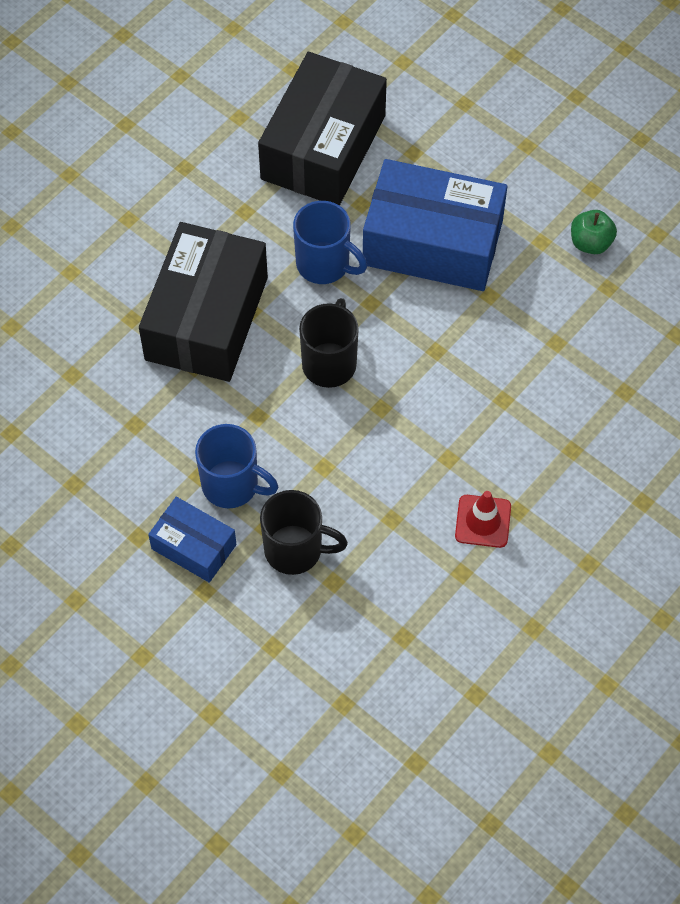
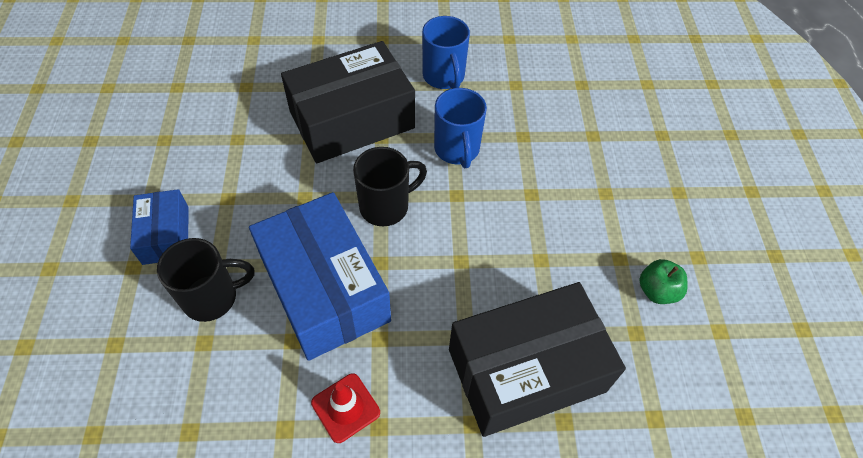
camera: 45 degrees right, 5 degrees down
blue mug [195,424,278,508] -> blue mug moved to [422,16,470,89]
black box [258,52,387,206] -> black box moved to [449,282,626,437]
black mug [260,490,348,575] -> black mug turned 75 degrees counterclockwise [157,238,254,322]
blue box [363,159,507,291] -> blue box moved to [249,192,391,361]

